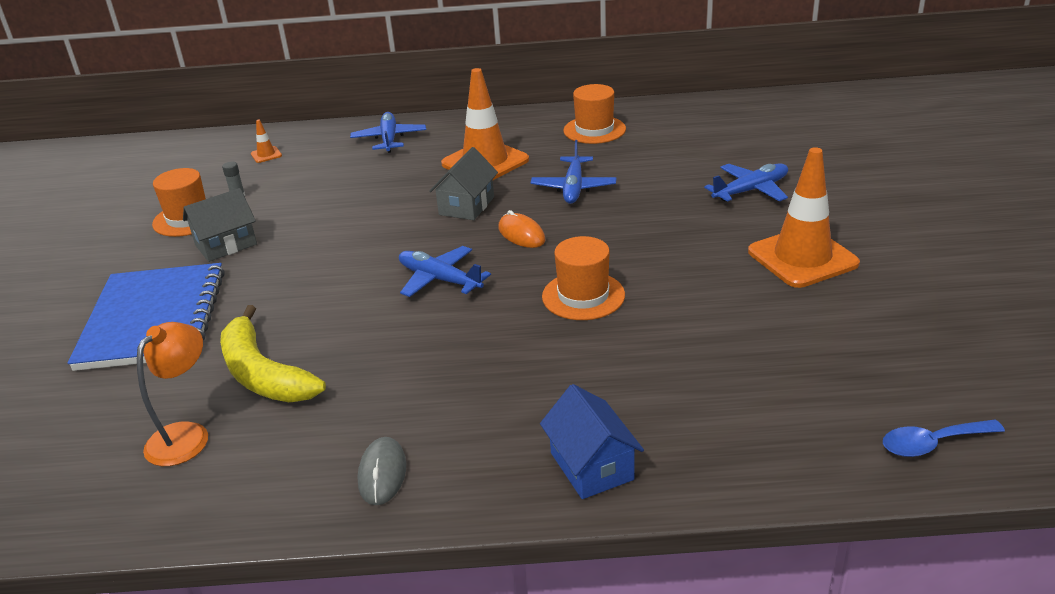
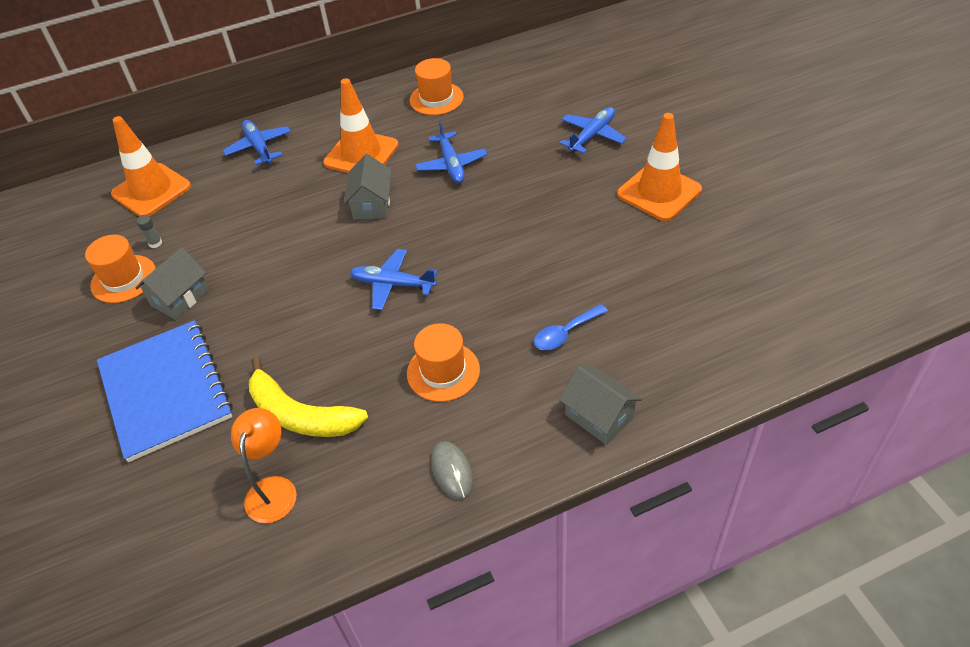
camera: 20 degrees left, 15 degrees up
orange traffic cone [251,120,282,163] -> orange traffic cone [111,116,191,217], size x2.45
orange mouse [498,210,546,248] -> none
blue house [540,384,644,499] -> grey house [559,366,642,445]
orange hat [542,236,625,320] -> orange hat moved to [407,323,480,402]
blue spoon [883,420,1005,457] -> blue spoon moved to [534,304,608,350]

